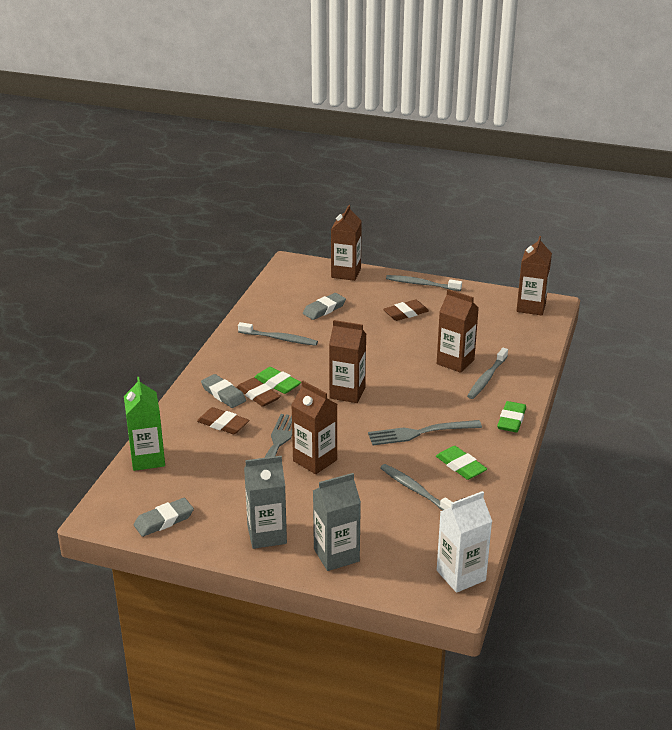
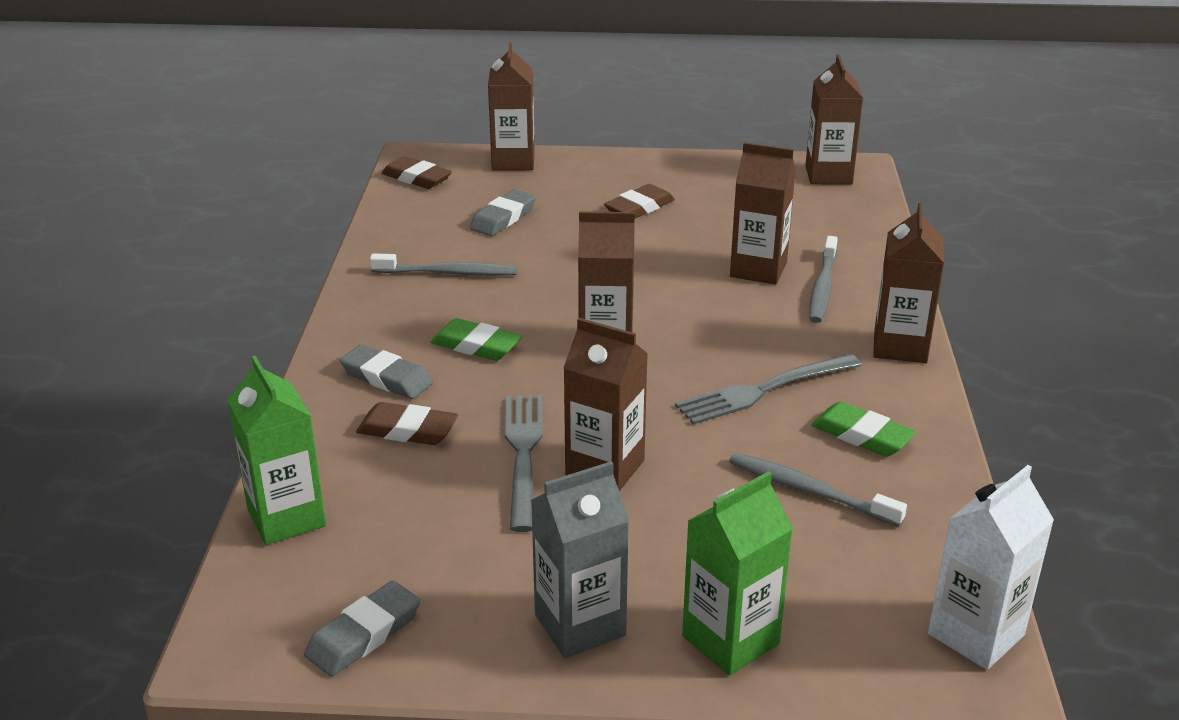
camera: 15 degrees left, 0 degrees up
brown eraser [236,378,281,407] -> brown eraser moved to [382,156,452,189]
grey carton [313,473,361,571] -> green carton [682,471,793,675]
grey toothbrush [386,275,462,291] -> none
green eraser [497,401,526,432] -> brown carton [873,203,944,363]

